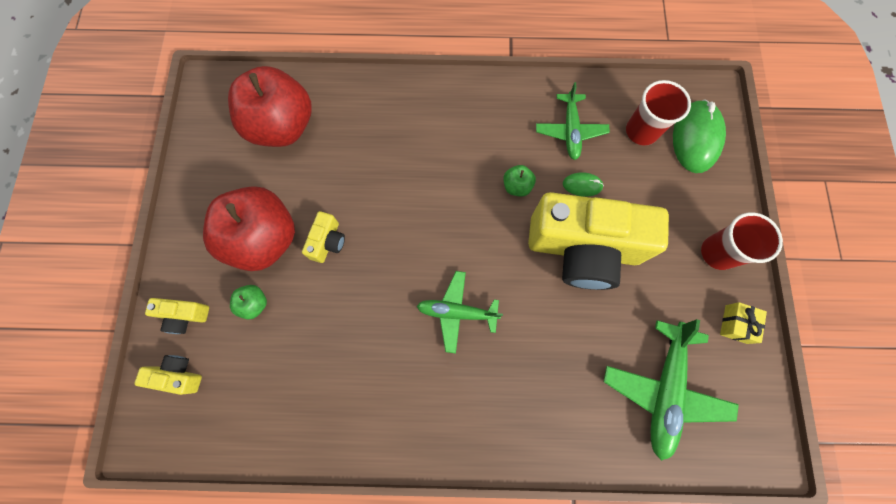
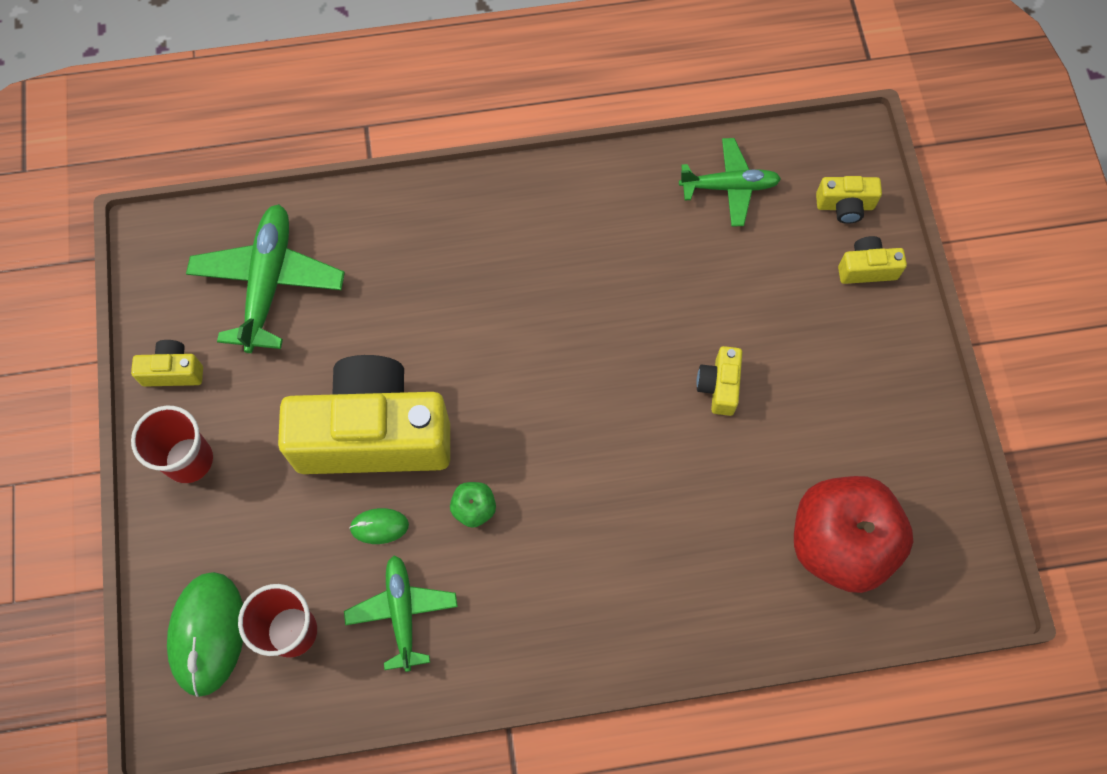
camera: 170 degrees right, 5 degrees down
red apple [203,186,295,271] -> none
green apple [230,285,267,319] -> none
green plane [417,271,503,353] -> green plane moved to [679,138,781,227]
yellow gift [720,302,767,344] -> yellow camera [131,340,203,387]

